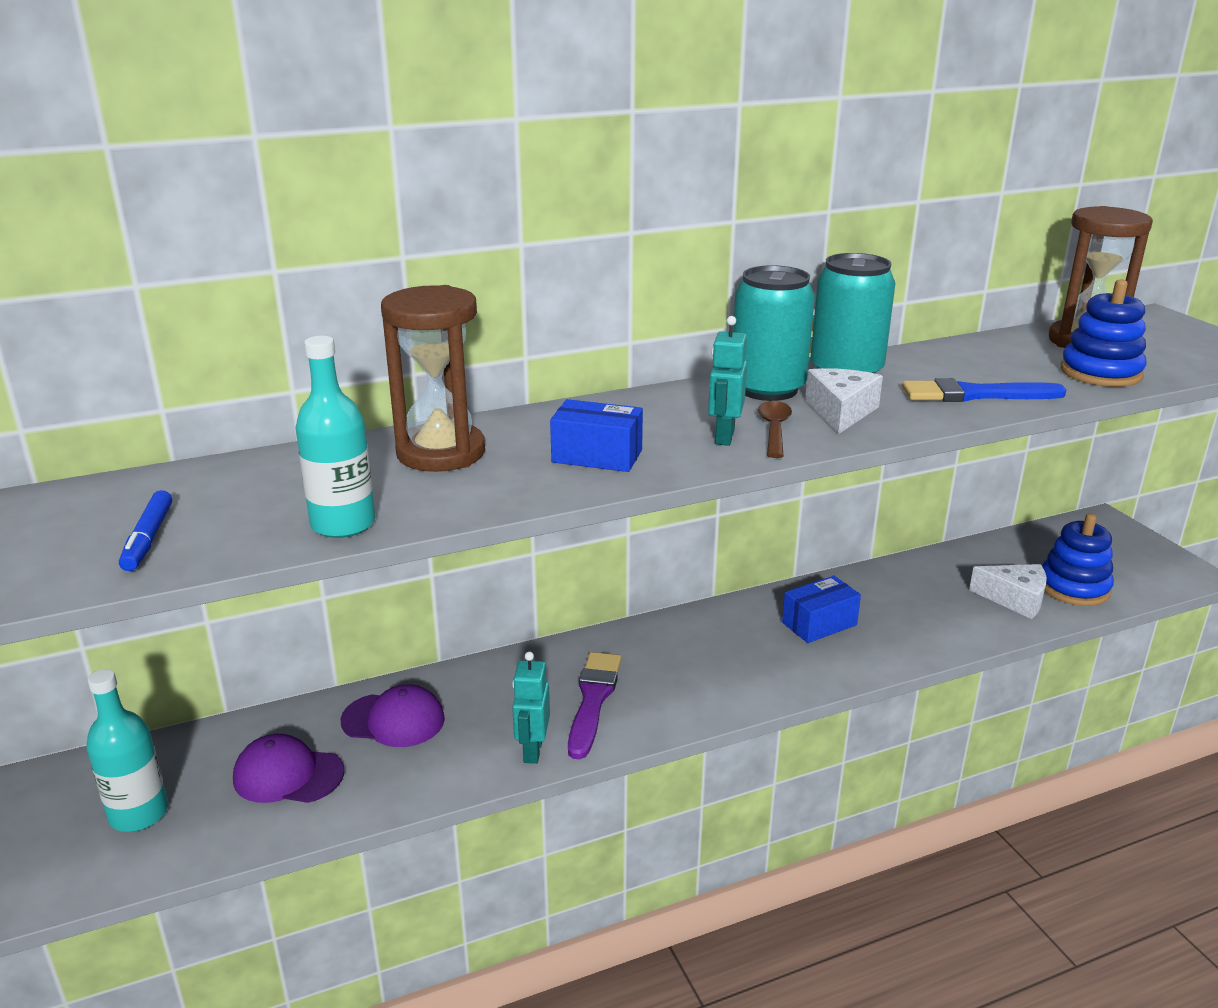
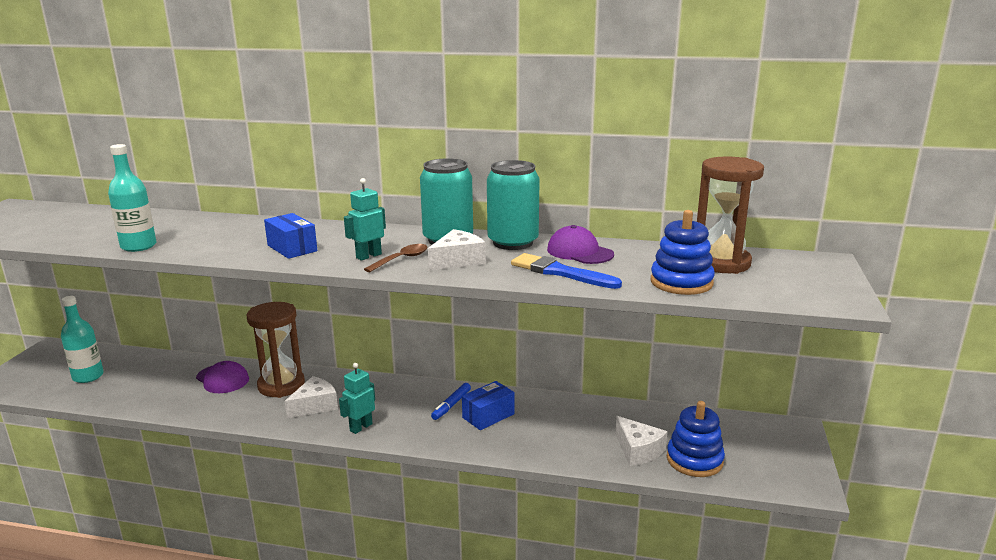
camera: 35 degrees right, 5 degrees down
blue marker [119,490,172,571] -> blue marker moved to [431,383,471,420]
purple cap [233,734,344,803] -> purple cap moved to [547,225,614,264]
brown hourglass [381,285,485,472] -> brown hourglass moved to [247,302,305,398]
turquoise robot [512,652,550,764] -> turquoise robot moved to [339,363,375,434]
purple brush [568,652,622,760] -> white cheese [285,376,338,418]
blue box [782,576,861,643] -> blue box turned 45 degrees counterclockwise [462,381,515,430]

